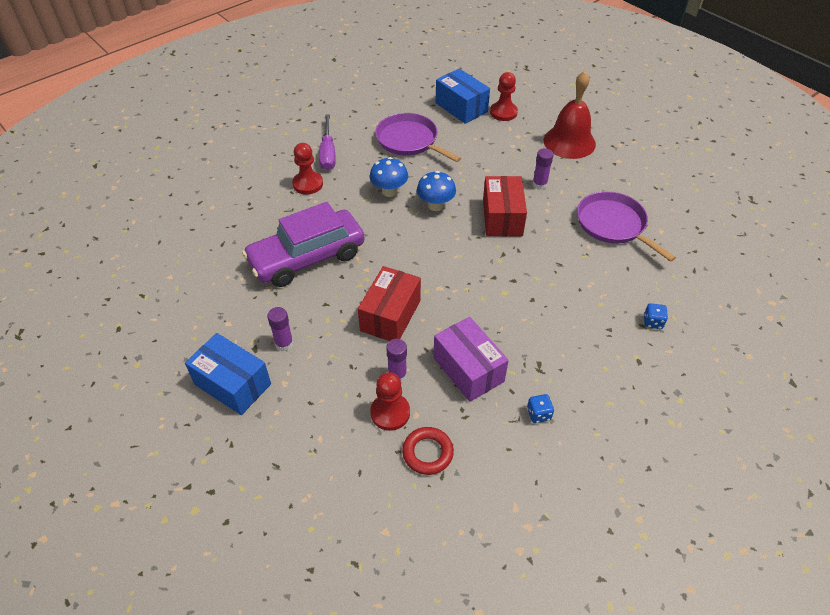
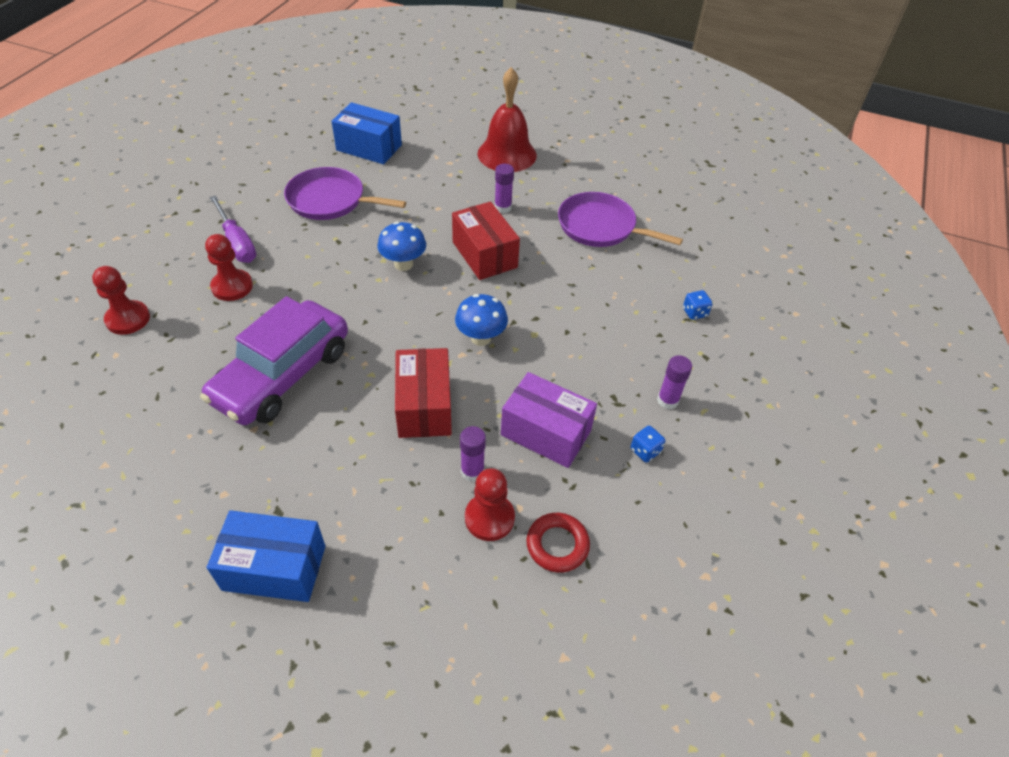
camera: 30 degrees left, 0 degrees up
purple glue stick [267,307,294,351] -> purple glue stick moved to [657,355,692,409]
blue mushroom [370,157,408,197] -> blue mushroom moved to [455,294,508,346]
red pawn [490,72,518,121] -> red pawn moved to [92,266,150,335]

